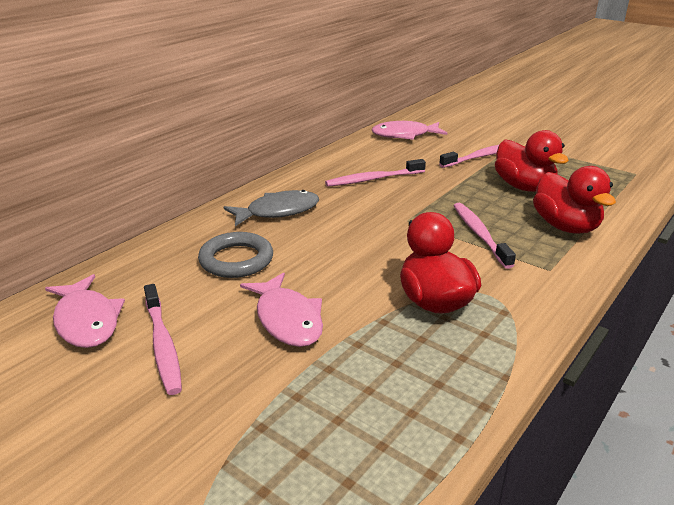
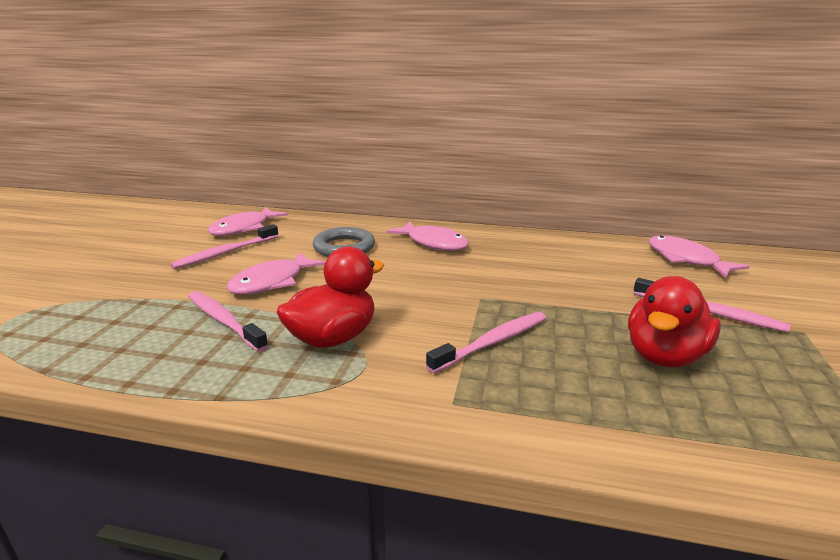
camera: 65 degrees right, 5 degrees down
grey fish [224,190,319,226] -> pink fish [387,221,469,251]
pink toothbrush [325,159,426,187] -> pink toothbrush moved to [188,291,268,352]
red duck [533,166,616,234] -> none

